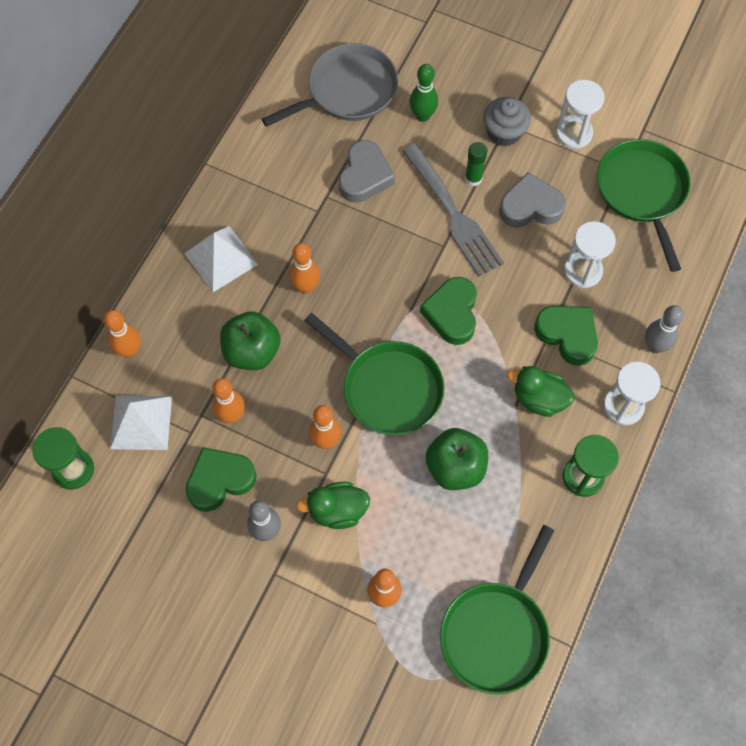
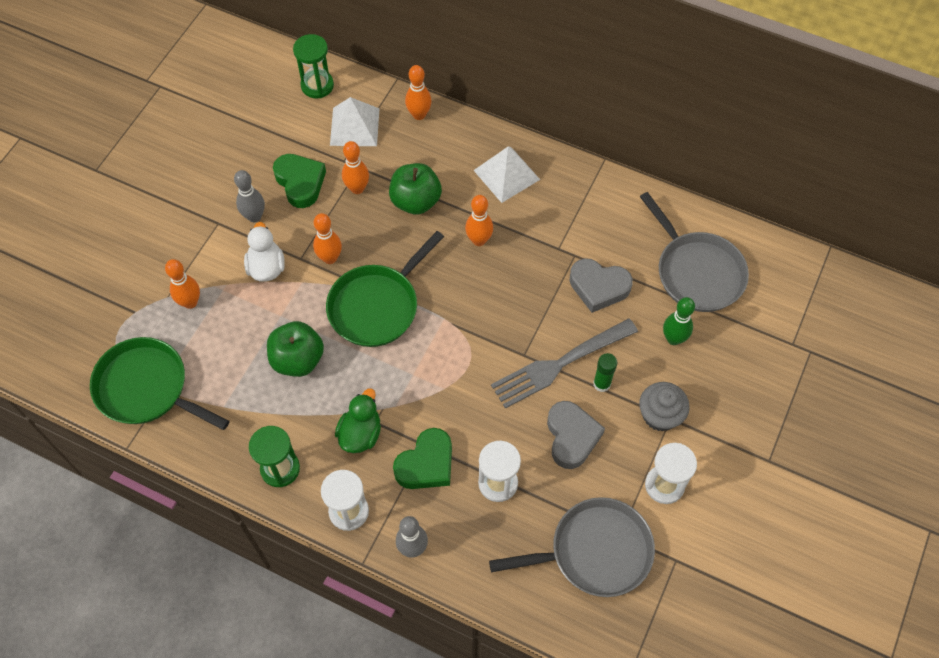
camera: 90 degrees right, 5 degrees down
green duck [296,482,370,529] -> white duck [244,222,285,282]
green heart [420,277,477,345] -> none
green pan [597,139,690,272] -> grey pan [489,497,655,597]

